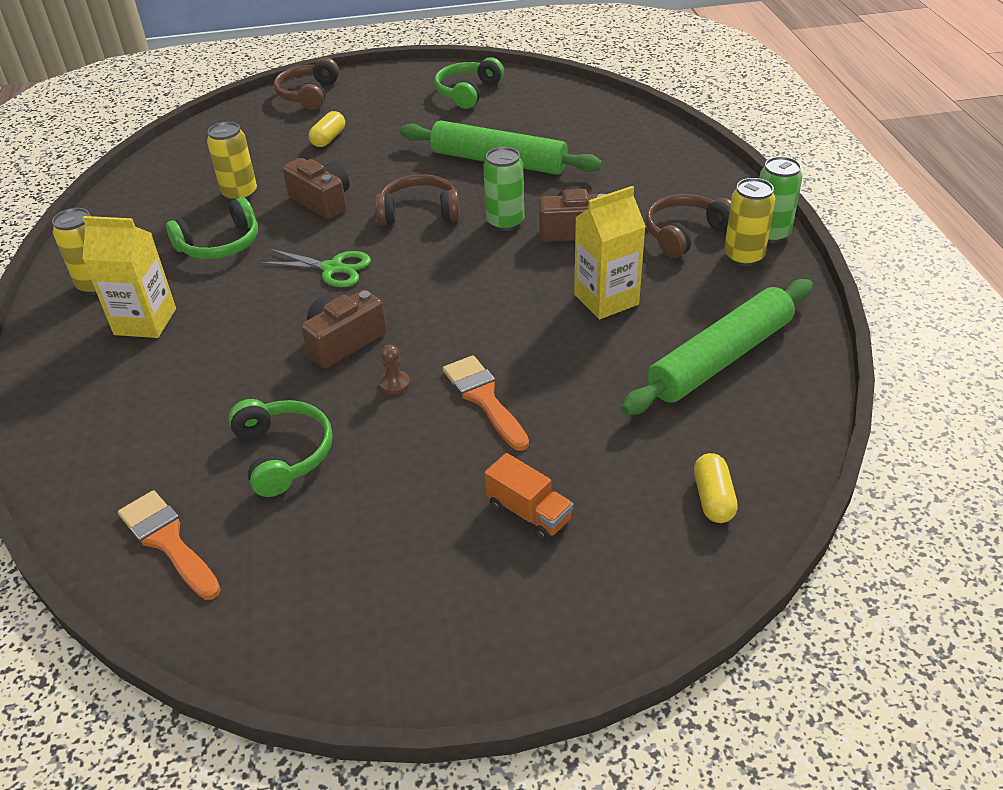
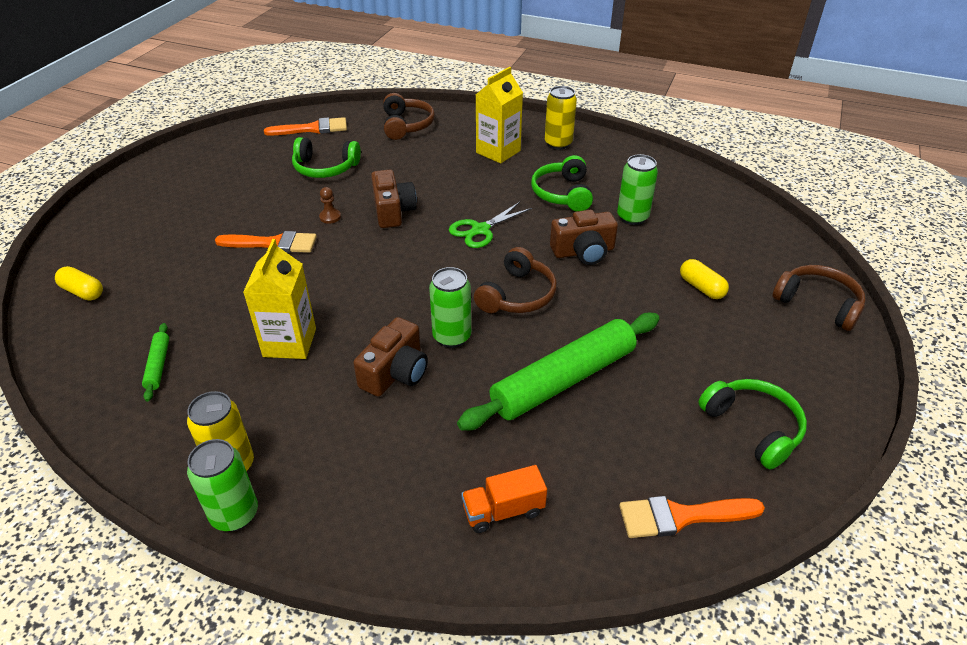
camera: 120 degrees right, 0 degrees up
yellow can [207,122,257,201] -> green can [617,154,658,225]
orange truck [485,453,573,541] -> orange truck moved to [461,465,547,533]
green rolling pin [621,279,813,415] -> green rolling pin [142,323,169,402], size x0.43
brown headphones [645,194,731,258] -> brown headphones moved to [383,93,435,140]
none -> orange brush [619,496,765,538]

